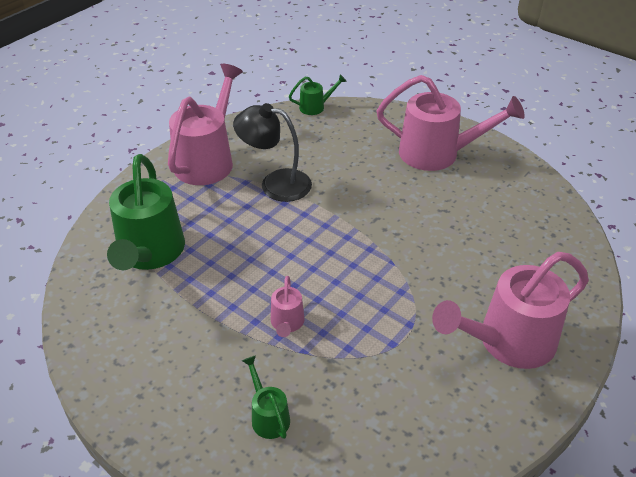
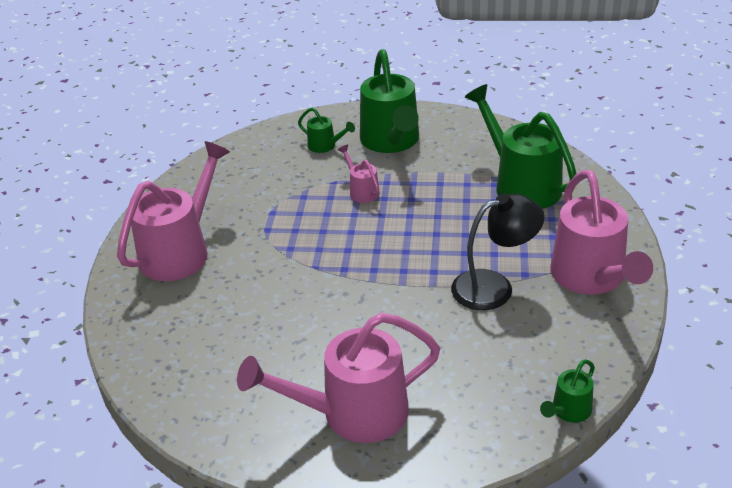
camera: 150 degrees right, 5 degrees down
none -> green watering can [360,49,419,153]

